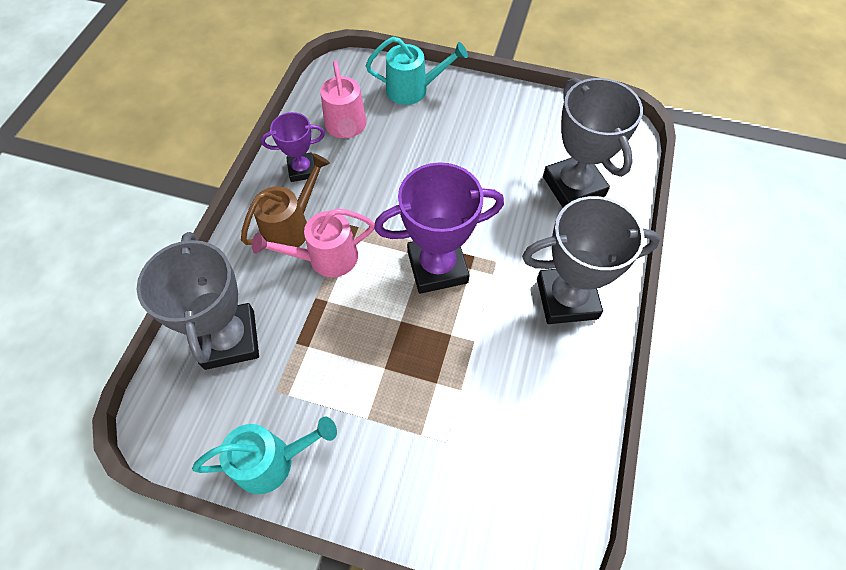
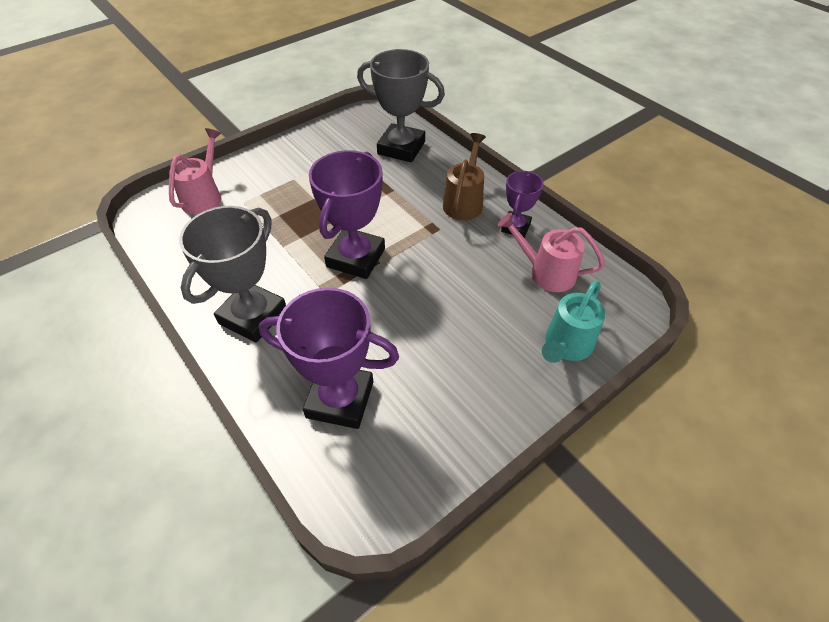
camera: 125 degrees right, 10 degrees down
turquoise watering can [192,416,337,494] -> none
brown watering can [241,153,330,247] -> brown watering can turned 150 degrees counterclockwise [443,133,486,220]
pink watering can [252,209,375,277] -> pink watering can moved to [169,128,221,215]
grey trophy [543,78,643,208] -> purple trophy [259,288,399,429]

